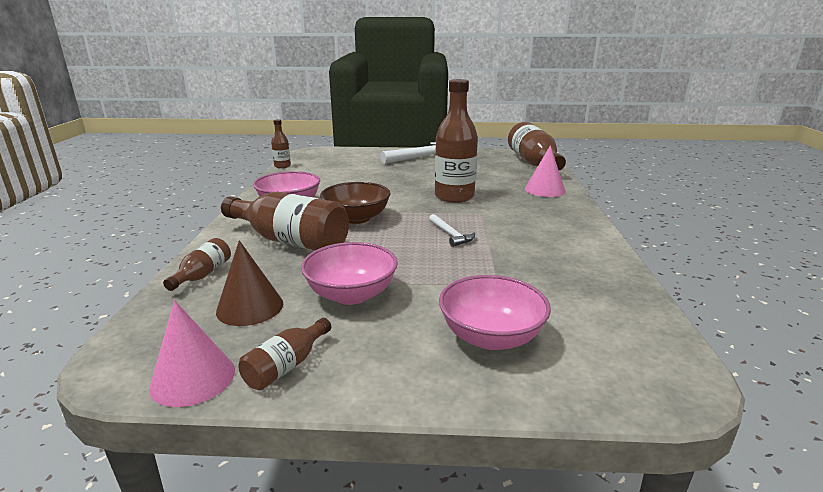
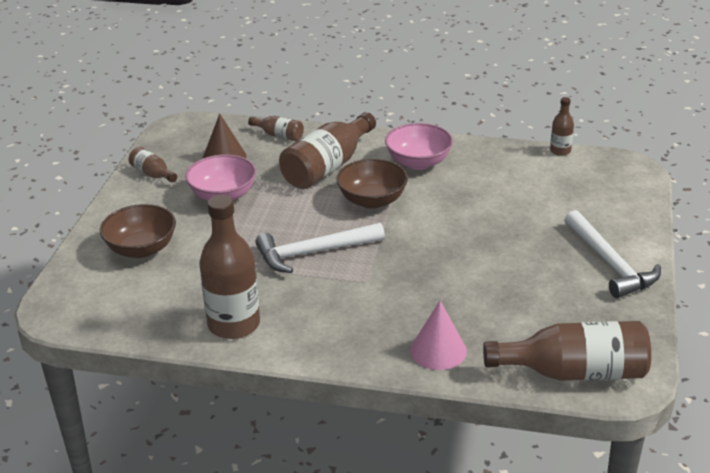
camera: 100 degrees right, 10 degrees up
pink cone [149,300,235,407] -> none
white hammer [429,214,475,247] -> white hammer [255,223,385,273], size x1.92
brown bottle [435,79,478,203] -> brown bottle moved to [199,195,260,339]
pink bowl [439,275,551,350] -> brown bowl [100,204,176,258]

